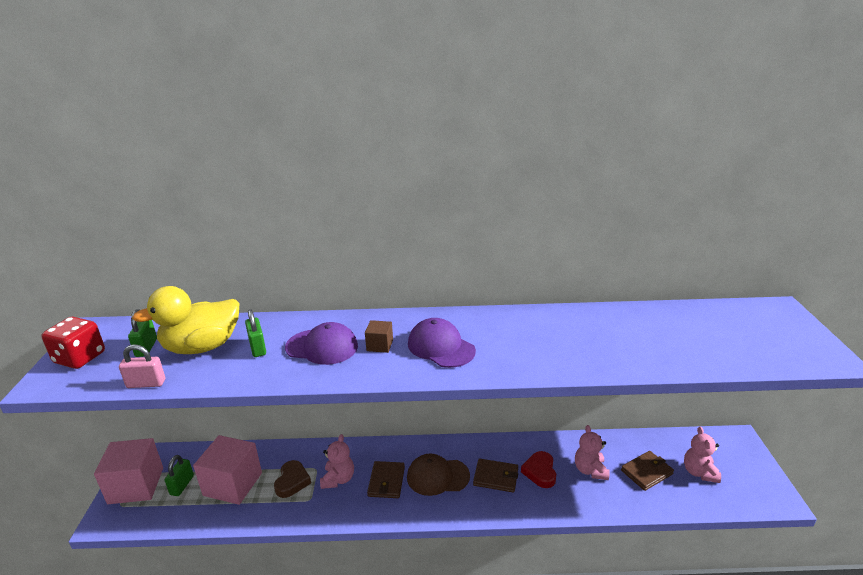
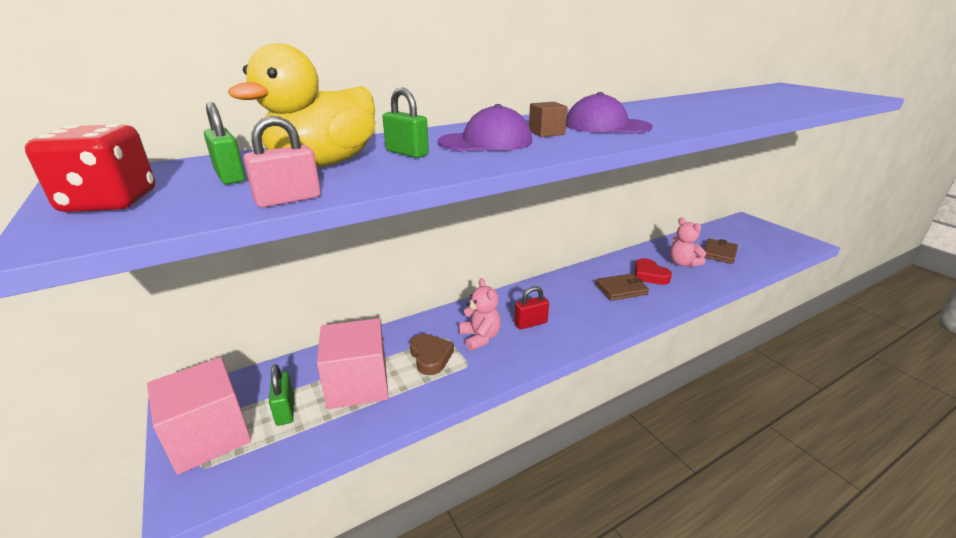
camera: 30 degrees left, 0 degrees up
brown wallet [367,461,405,498] -> red padlock [514,286,549,330]
brown cap [407,453,470,496] -> none
pink teddy bear [684,427,721,483] -> none

